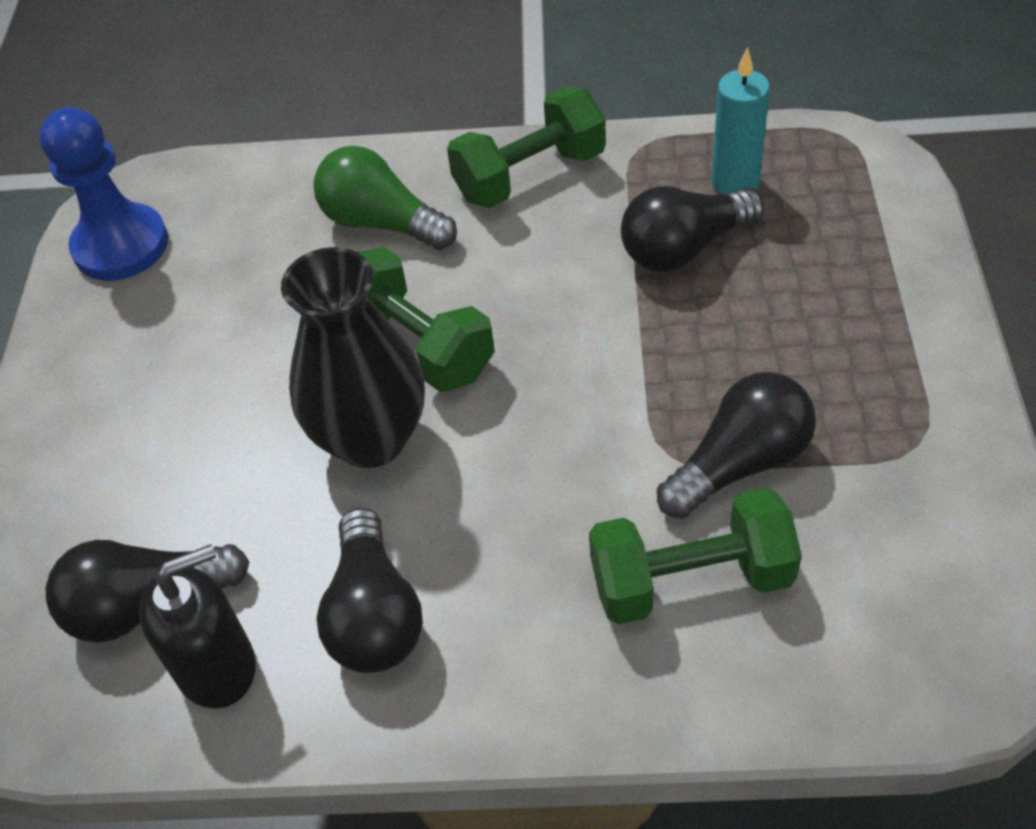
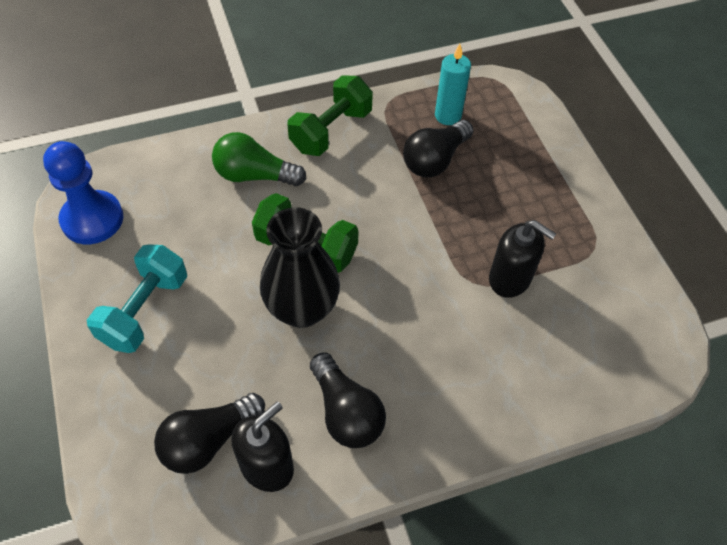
camera: 25 degrees left, 5 degrees up
green dumbbell [589,487,802,624] -> none
black light bulb [657,372,816,519] -> black soap dispenser [489,220,556,298]
none -> turquoise dumbbell [87,244,187,353]

